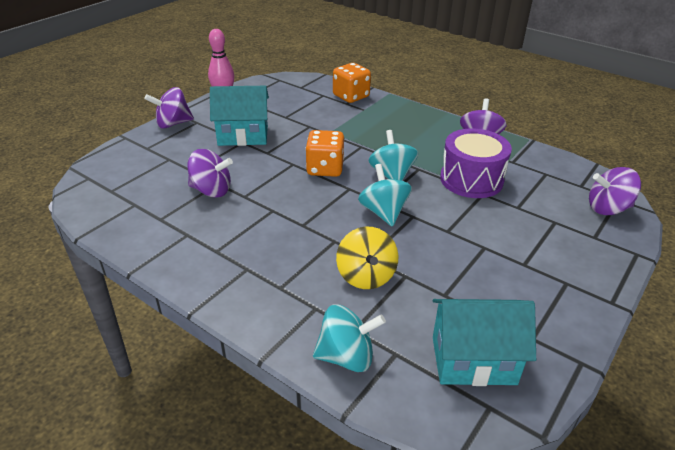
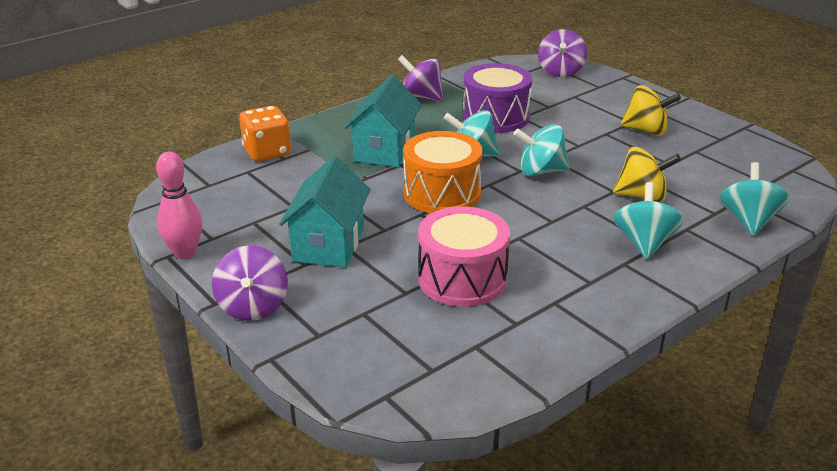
camera: 75 degrees left, 5 degrees down
purple spinning top [188,149,233,198] -> pink drum [418,206,510,307]
orange dice [305,130,344,177] -> orange drum [403,131,483,213]
turquoise house [433,299,536,386] -> turquoise house moved to [344,75,422,167]
none -> turquoise spinning top [614,182,684,259]
none -> yellow spinning top [620,85,681,136]

